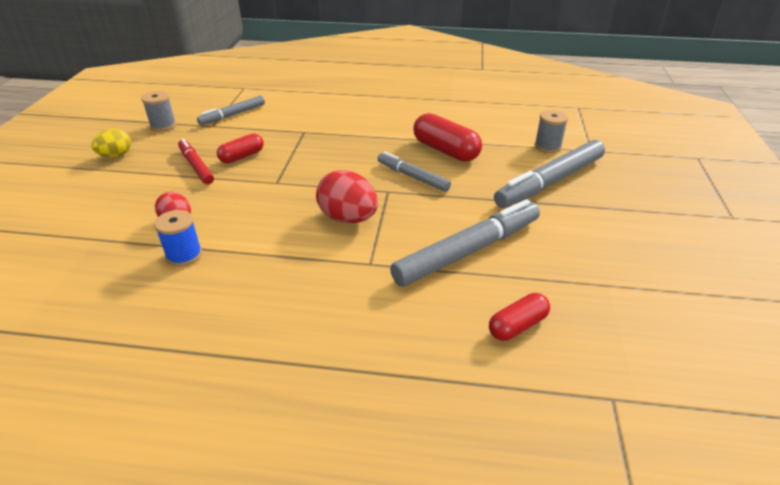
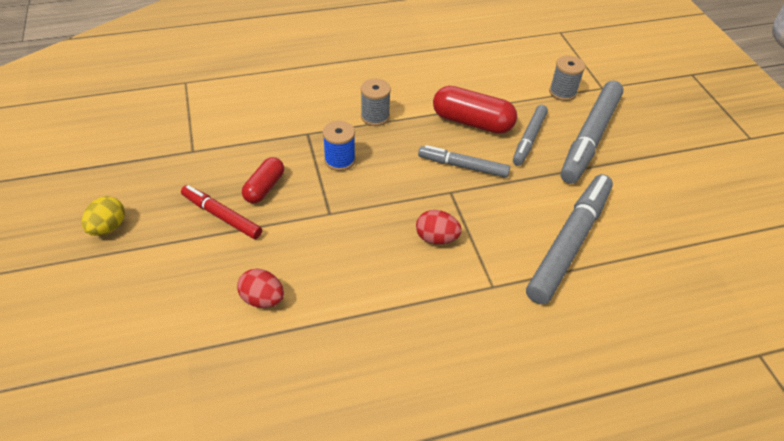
camera: 25 degrees left, 10 degrees up
grey spool [141,91,176,132] -> grey spool moved to [361,79,391,126]
blue spool [154,210,202,267] -> blue spool moved to [323,121,356,171]
grey marker [197,95,265,125] -> grey marker moved to [513,105,548,166]
red egg [316,170,378,223] -> red egg [416,210,462,245], size x0.63
red capsule [489,293,550,341] -> none

